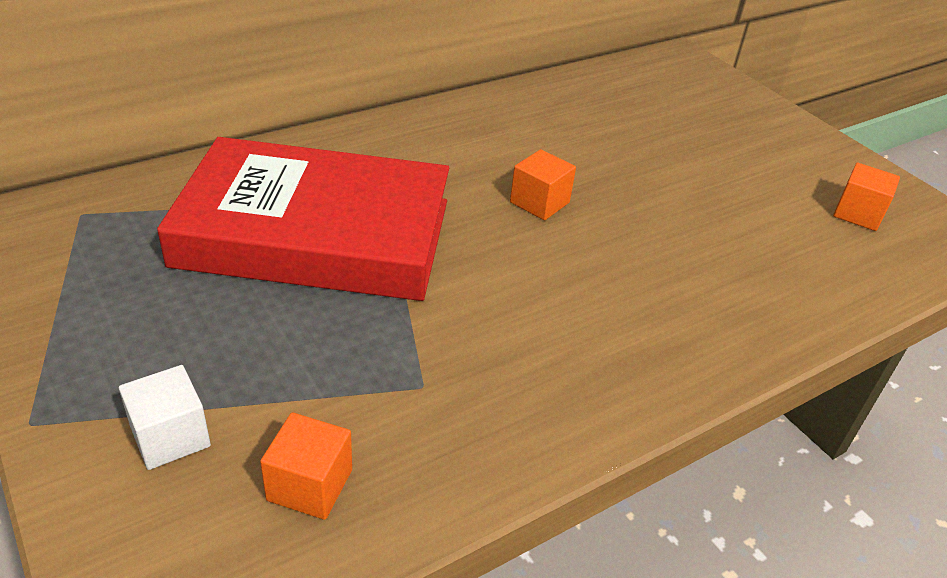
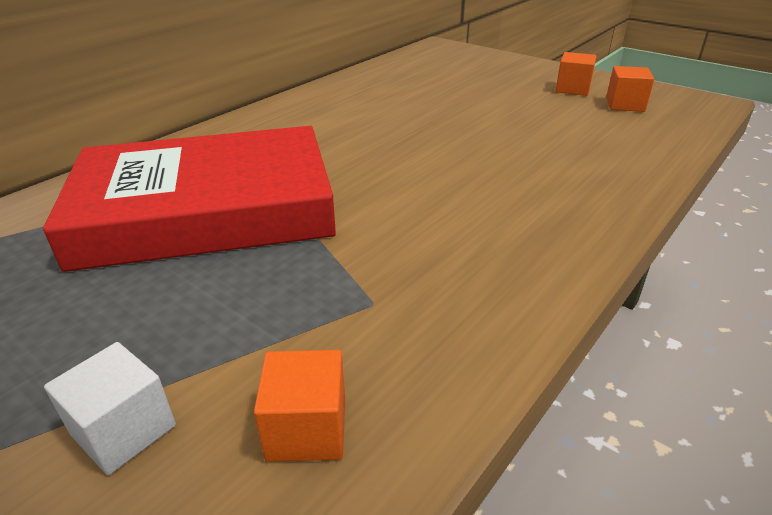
camera: 15 degrees left, 5 degrees down
orange cube [510,149,576,220] -> orange cube moved to [555,52,597,96]

